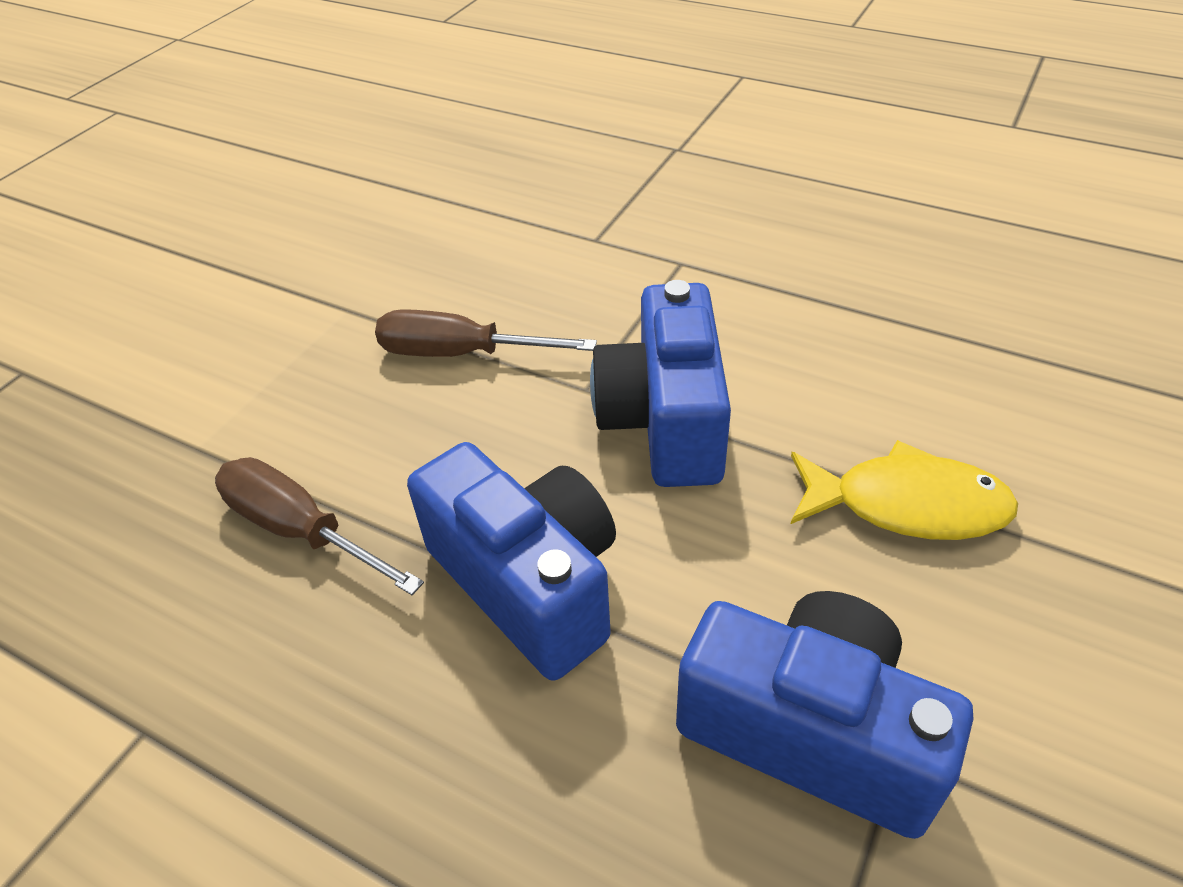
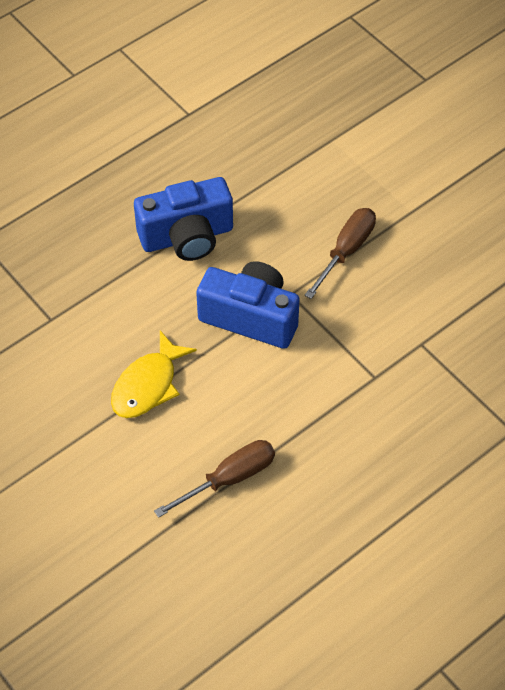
camera: 110 degrees right, 10 degrees up
brown screwdriver [215,457,424,595] -> brown screwdriver moved to [154,440,275,518]
blue camera [676,591,974,839] -> none

